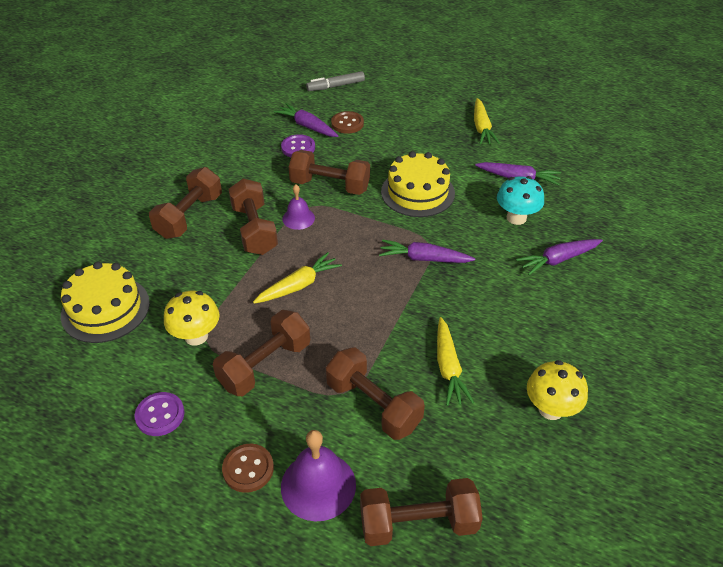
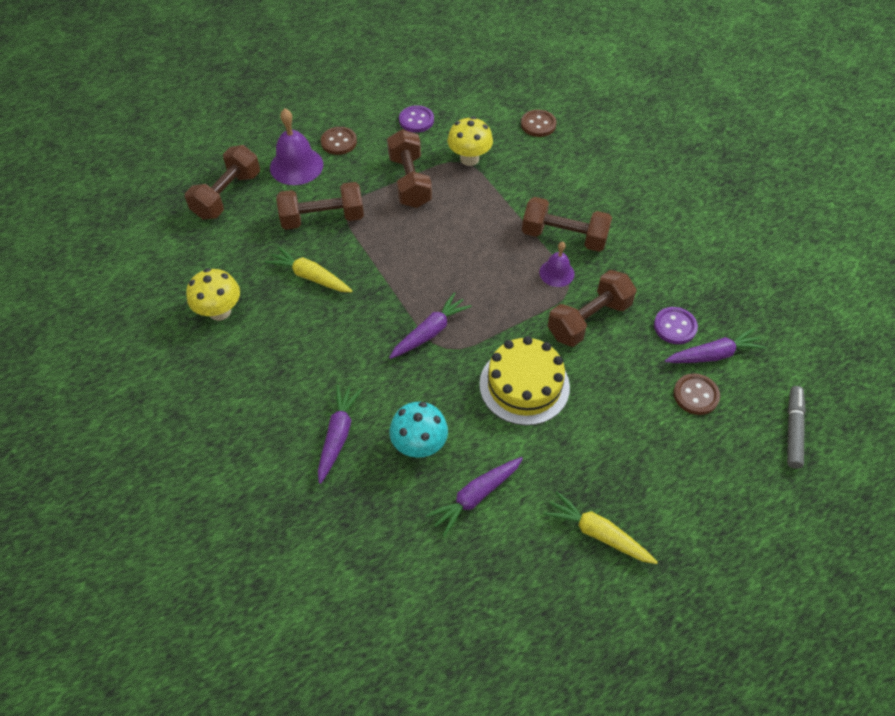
camera: 125 degrees right, 10 degrees up
yellow cake [61,262,150,343] -> brown button [521,110,556,137]
brown dumbbell [149,167,222,239] -> none
yellow carrot [253,252,342,304] -> none

